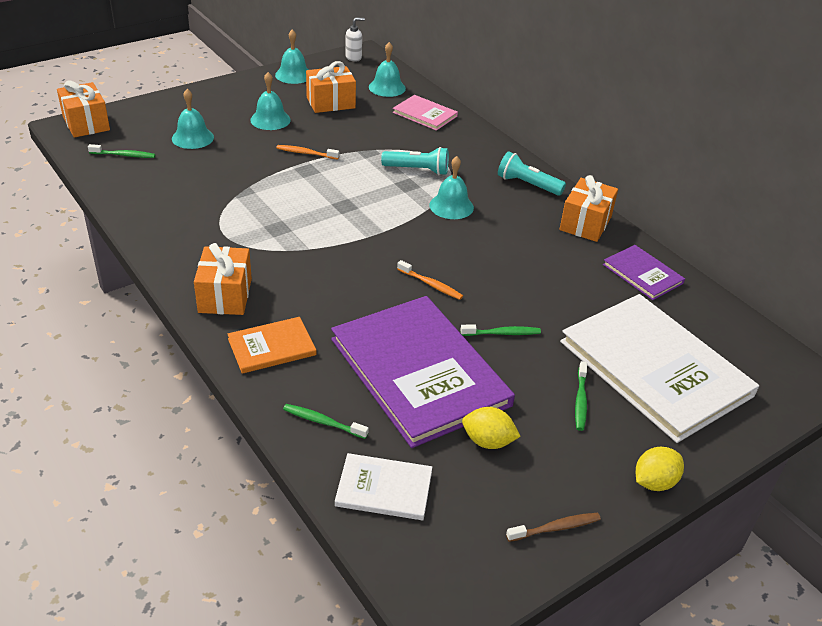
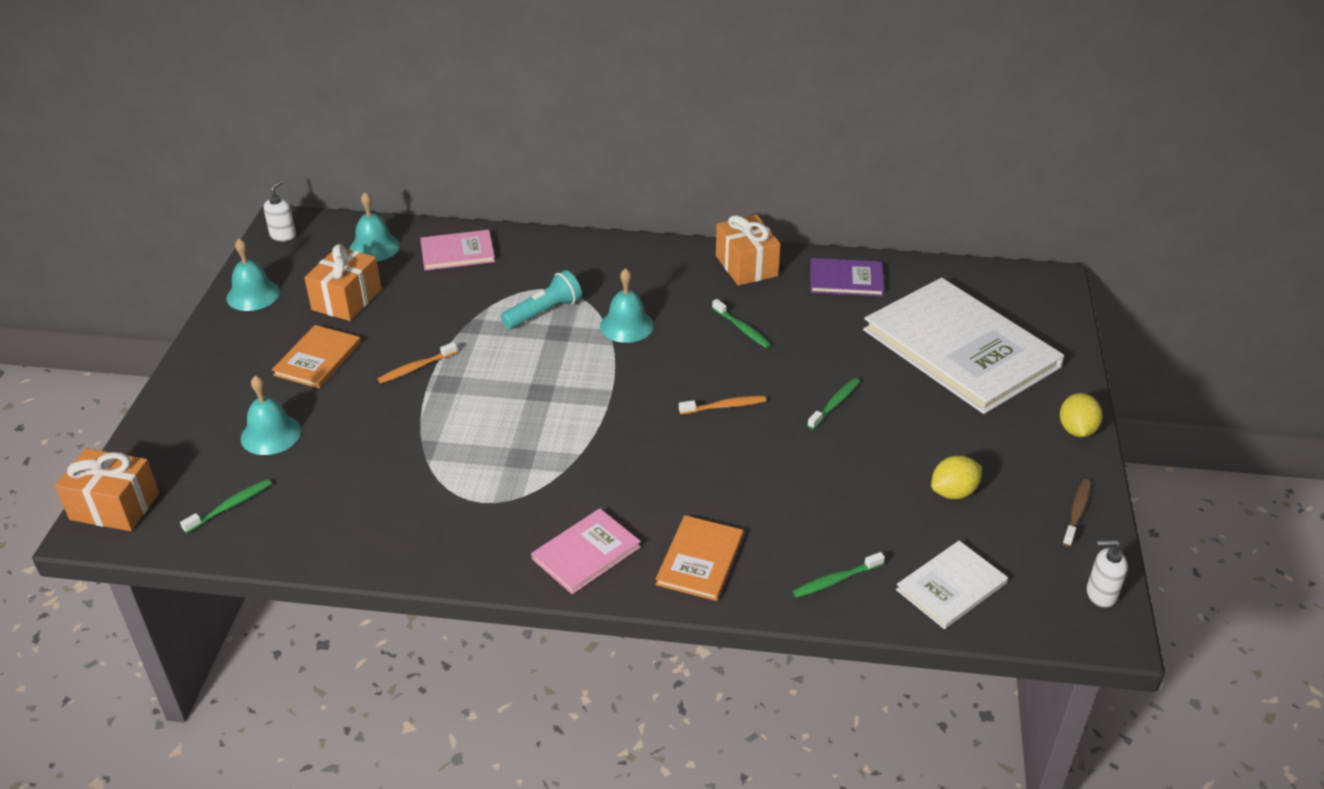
camera: 45 degrees left, 0 degrees up
orange gift [194,243,252,315] -> pink book [531,508,641,594]
turquoise bell [250,72,291,130] -> orange book [272,325,361,388]
purple book [331,296,515,448] -> none
turquoise flashlight [498,151,566,196] -> none
white book [560,294,759,443] -> white book turned 45 degrees clockwise [863,278,1064,414]
green toothbrush [575,361,587,431] -> green toothbrush moved to [712,299,771,348]
none -> white soap dispenser [1087,540,1128,608]

